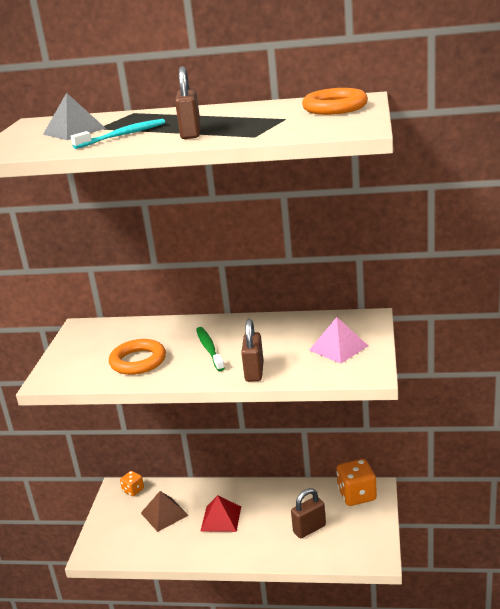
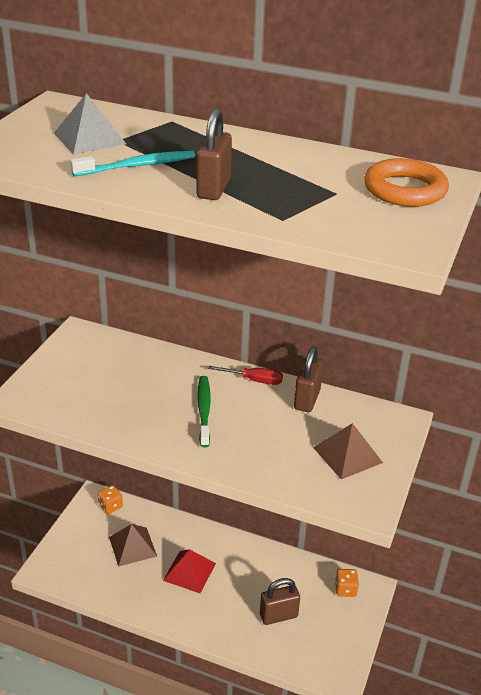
camera: 10 degrees right, 10 degrees up
orange ring [109,339,166,375] -> none
brown padlock [241,319,264,382] -> brown padlock moved to [294,346,323,412]
pink pyramid [309,317,368,364] -> brown pyramid [313,423,383,479]
orange dice [337,459,377,506] -> orange dice [335,569,359,597], size x0.56
none -> red screwdriver [208,366,283,385]

